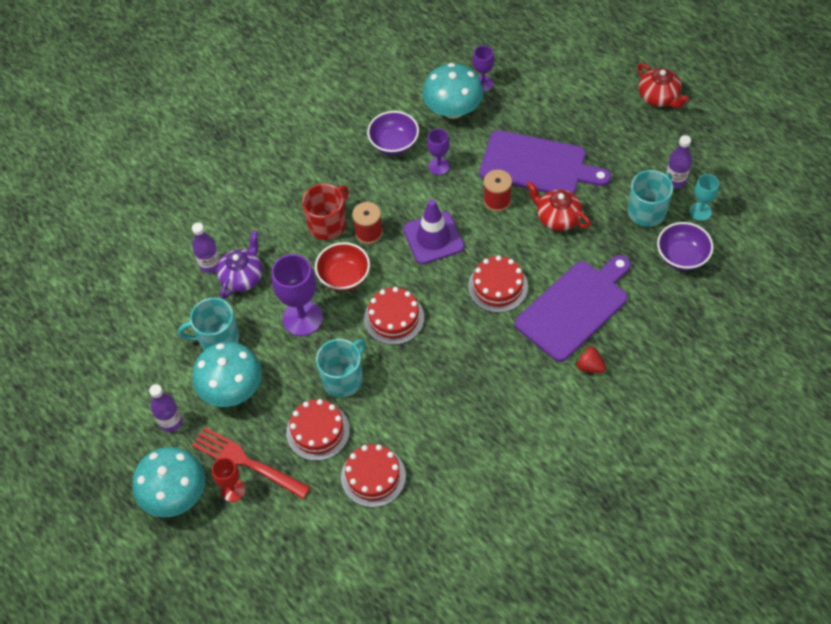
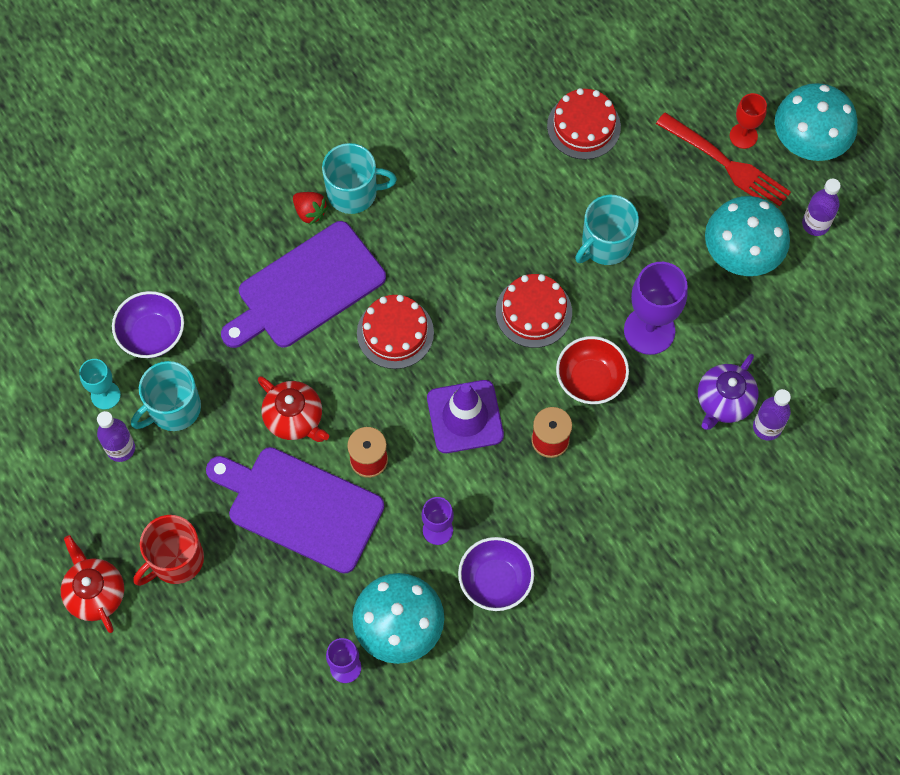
camera: 175 degrees left, 10 degrees up
turquoise mug [178,298,239,350] -> turquoise mug moved to [322,143,397,214]
red cake [286,399,350,461] -> none
red mug [302,184,349,240] -> red mug moved to [134,515,204,586]

